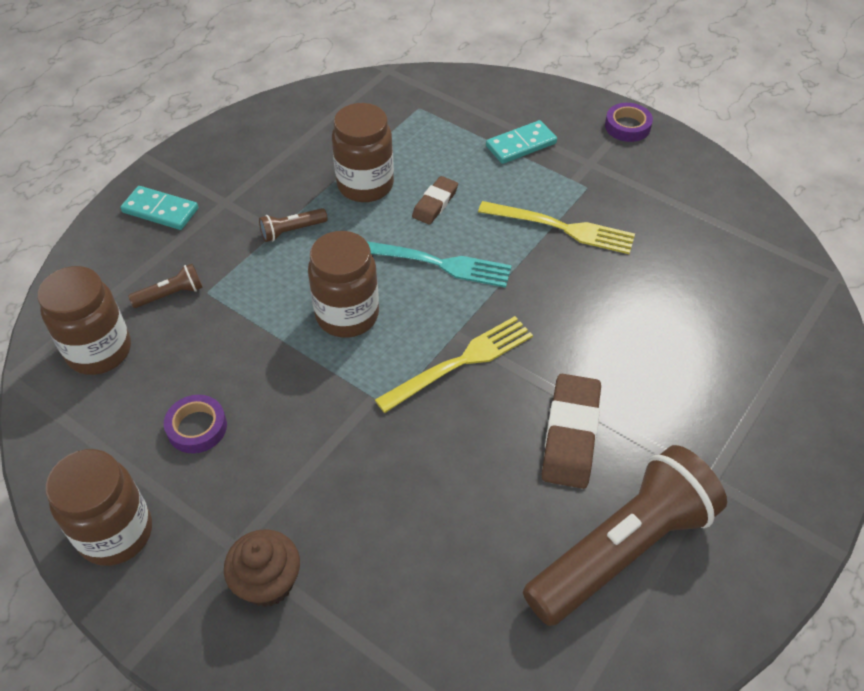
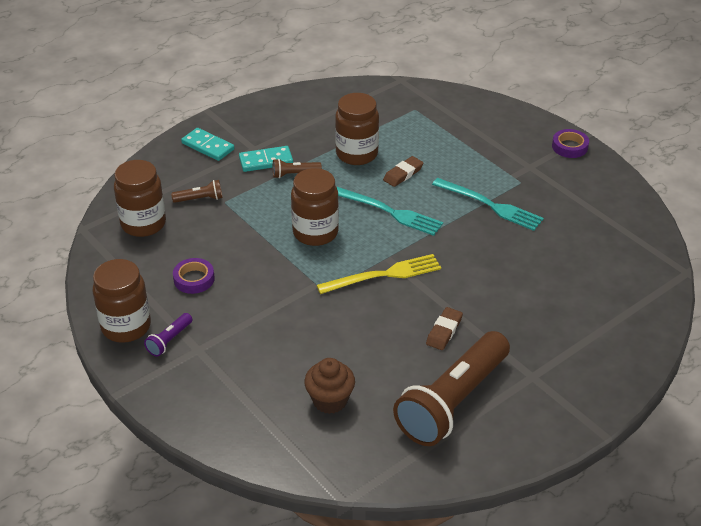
camera: 15 degrees right, 10 degrees down
brown cupcake [224,529,300,607] -> brown cupcake moved to [304,358,355,414]
yellow fork [478,201,635,254] -> turquoise fork [432,178,544,231]
turquoise domino [486,120,557,164] -> turquoise domino moved to [239,146,293,172]
brown flashlight [523,445,727,626] -> brown flashlight turned 150 degrees clockwise [393,331,510,446]
brown eraser [542,374,601,489] -> brown eraser [426,307,463,350], size x0.60
none -> purple flashlight [144,313,192,357]

